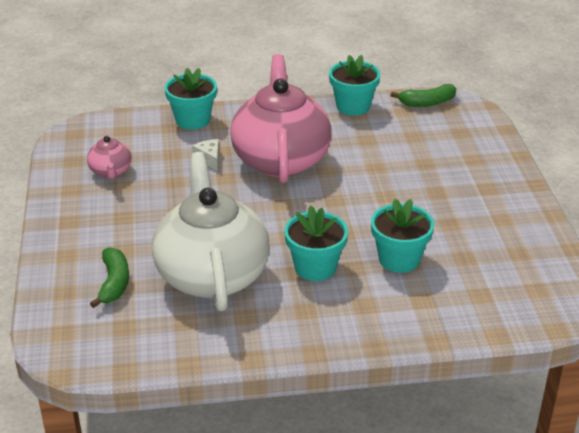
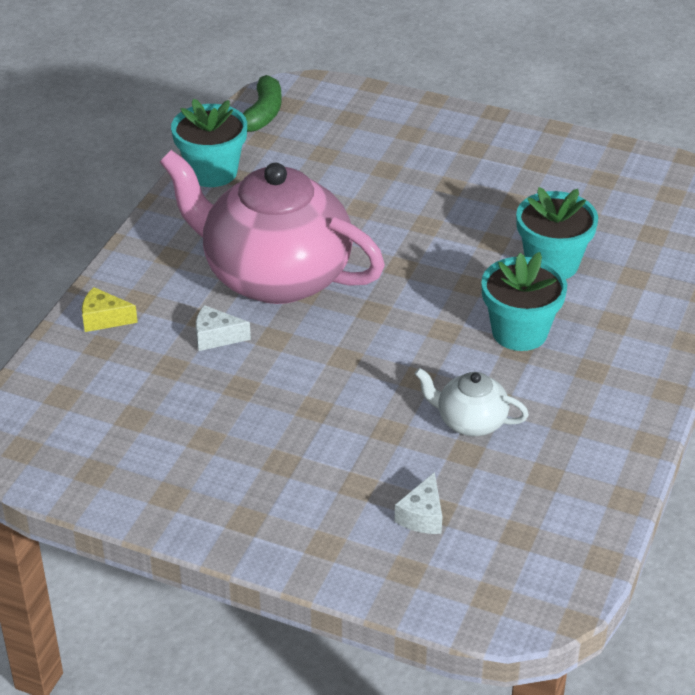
camera: 60 degrees left, 5 degrees up
pink teapot [87,134,131,179] -> none
green banana [90,247,129,308] -> white cheese [394,472,442,534]
white teapot [152,152,270,311] -> white teapot [415,368,529,436], size x0.44
turquoise flower pot [165,68,217,130] -> yellow cheese [82,287,138,332]

